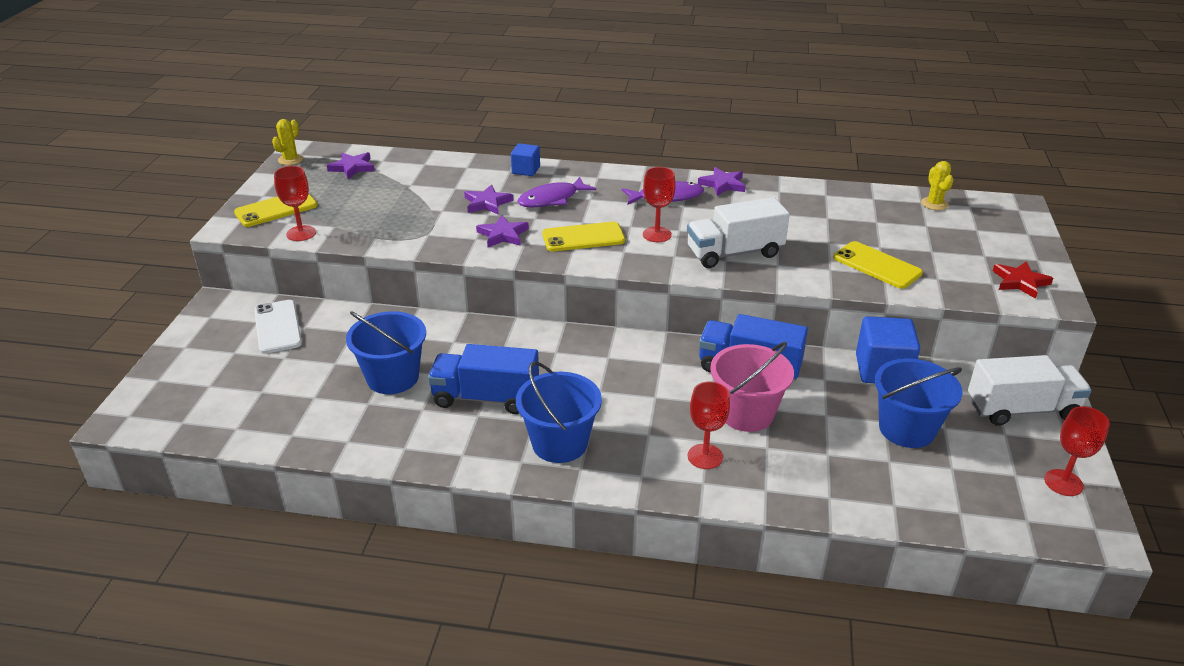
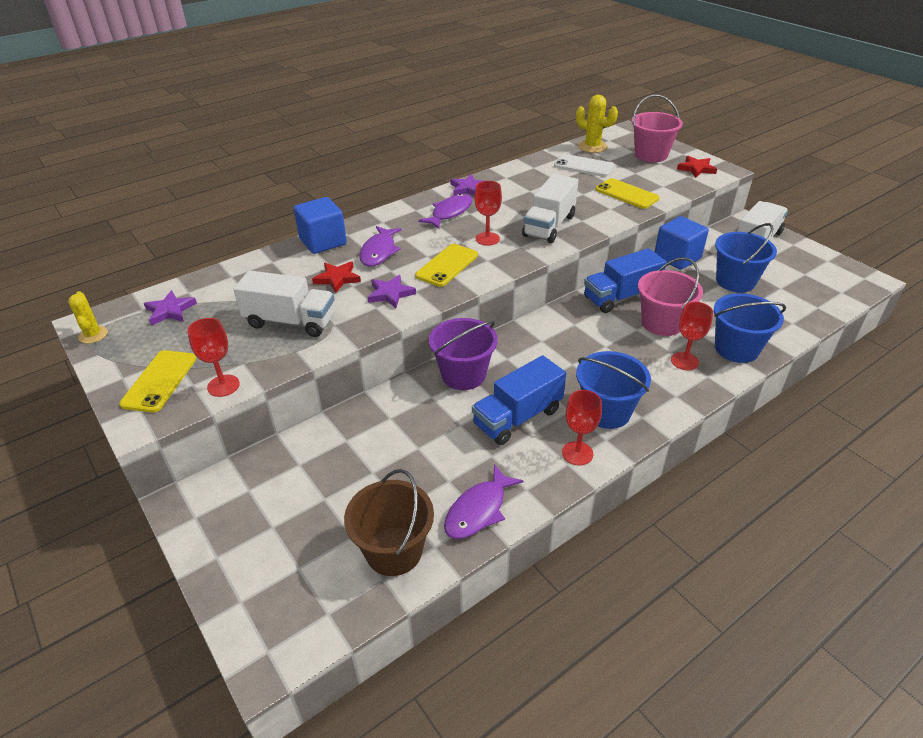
camera: 45 degrees left, 5 degrees up
white phone [254,300,302,354] -> white phone moved to [554,154,614,177]
blue bucket [346,311,426,394] -> blue bucket moved to [714,293,786,363]
purple star [464,185,513,215] -> red star [312,261,361,293]
blue cube [511,143,540,176] -> blue cube [294,197,347,254], size x1.72
yellow phone [833,241,923,289] -> yellow phone turned 45 degrees clockwise [595,178,660,209]
yellow cactus [921,161,953,210] -> yellow cactus [576,95,618,153], size x1.53
red goblet [1044,406,1110,496] -> red goblet moved to [562,390,602,465]
none -> white truck [233,270,335,337]
none -> brown bucket [344,469,434,576]
none -> purple bucket [429,318,498,390]
none -> purple fish [444,464,524,539]
none -> pink bucket [632,94,683,162]

